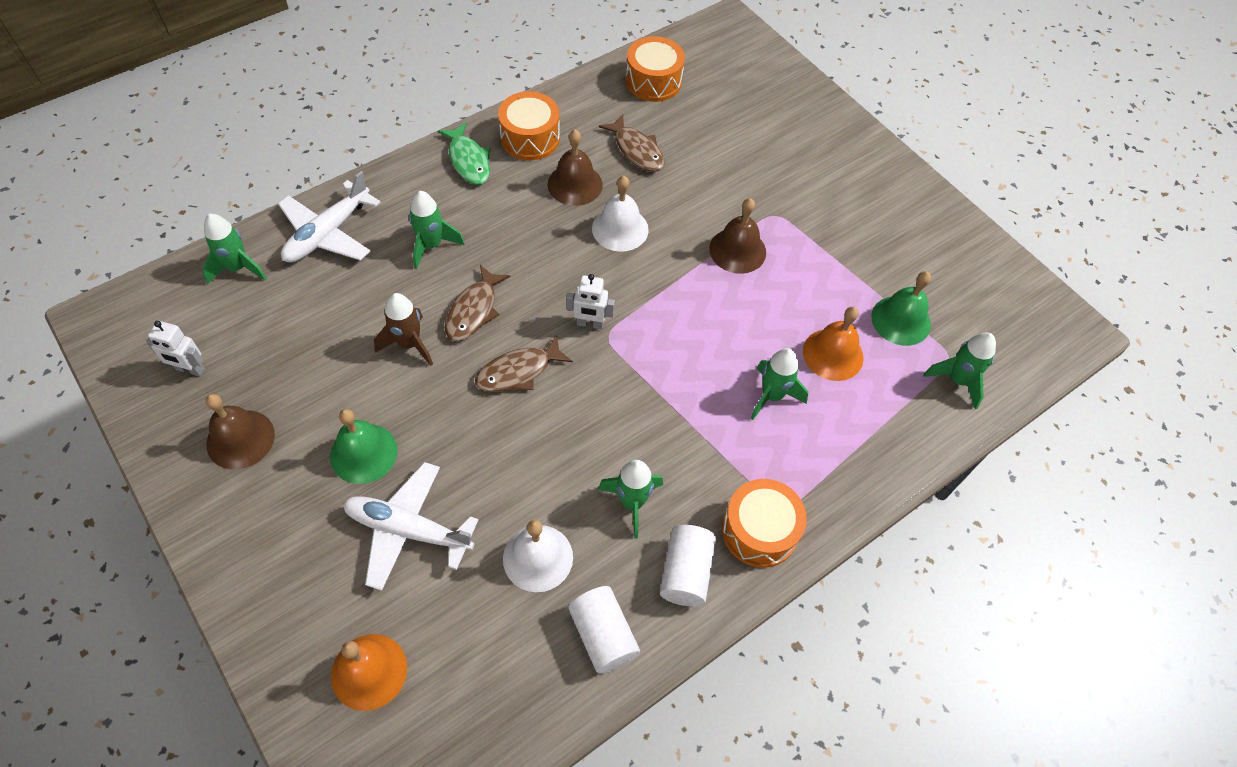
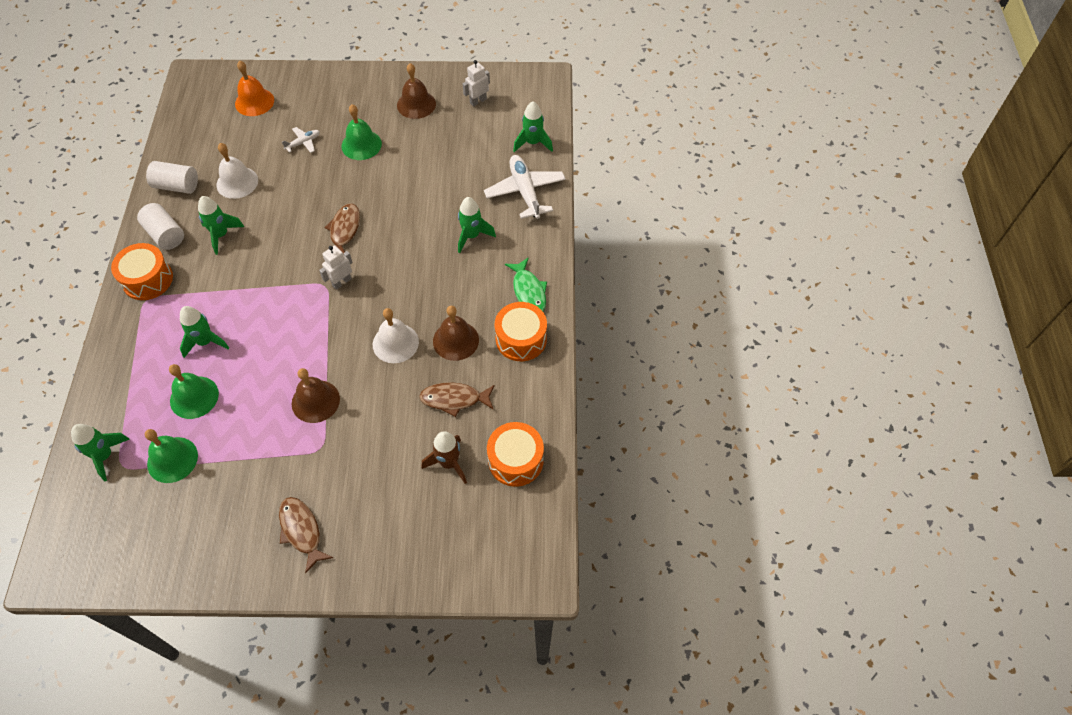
camera: 130 degrees right, 0 degrees up
white plane [343,462,478,591] -> white plane [282,127,320,153], size x0.50
brown rocket [374,293,433,366] -> brown rocket moved to [421,431,467,484]
green fish [438,122,491,185] -> green fish turned 120 degrees counterclockwise [505,257,547,311]
brown fish [445,265,510,341] -> brown fish moved to [279,497,333,573]
orange bell [803,307,864,381] -> green bell [169,364,219,419]

